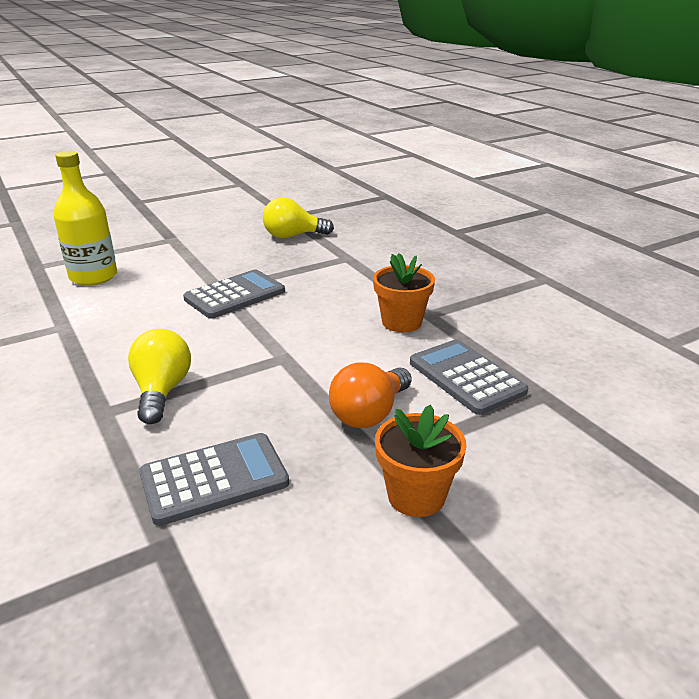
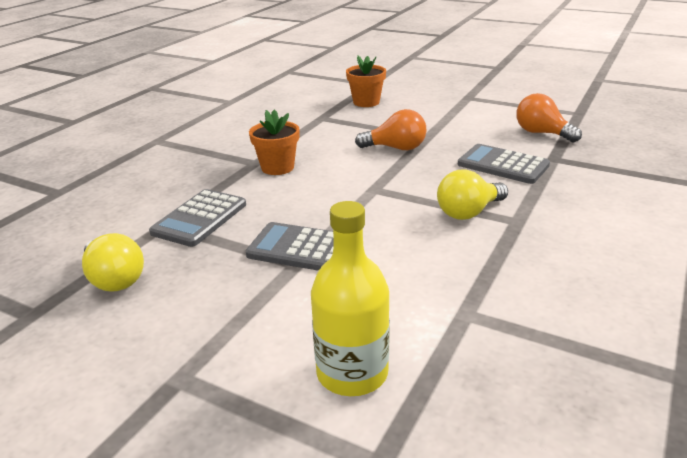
camera: 120 degrees left, 0 degrees up
orange flower pot [375,404,467,517] -> orange flower pot moved to [346,56,386,107]
grey calculator [410,339,528,415] -> grey calculator moved to [149,189,246,247]
none -> orange light bulb [516,93,582,143]

